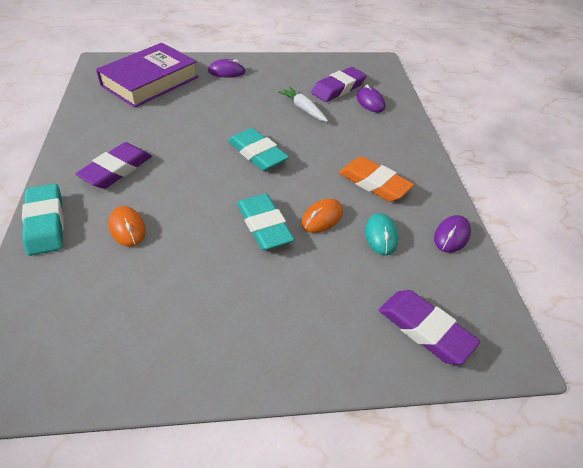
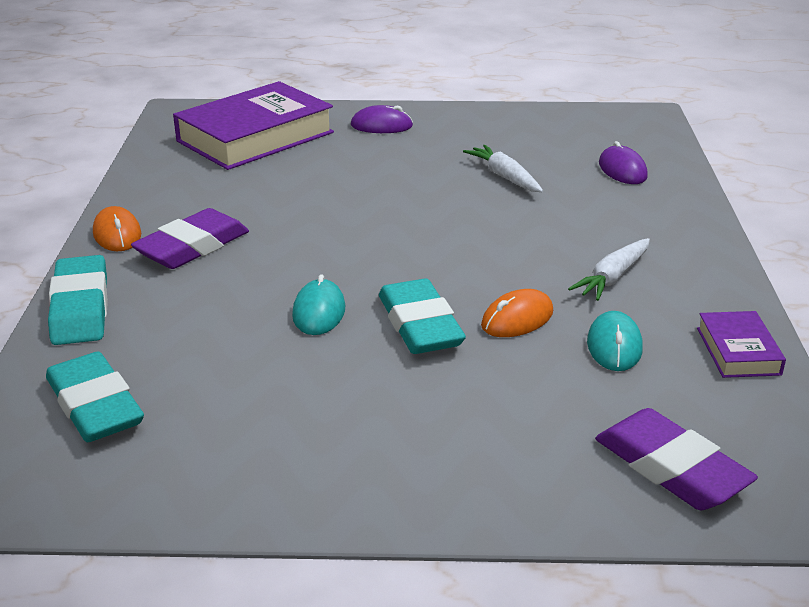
camera: 10 degrees right, 15 degrees down
orange mouse [109,206,146,247] -> orange mouse moved to [93,206,141,251]
turquoise eraser [229,128,289,171] -> turquoise eraser moved to [46,352,144,442]
purple eraser [311,67,367,102] -> none
orange eraser [339,157,414,202] -> white carrot [568,238,650,301]
purple mouse [434,215,471,253] -> purple book [697,311,786,378]
none -> turquoise mouse [292,274,345,335]

